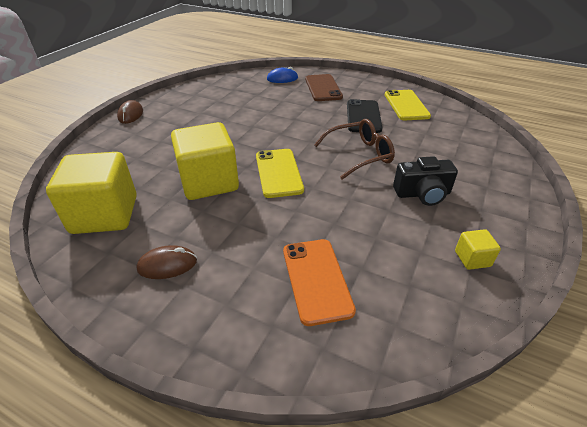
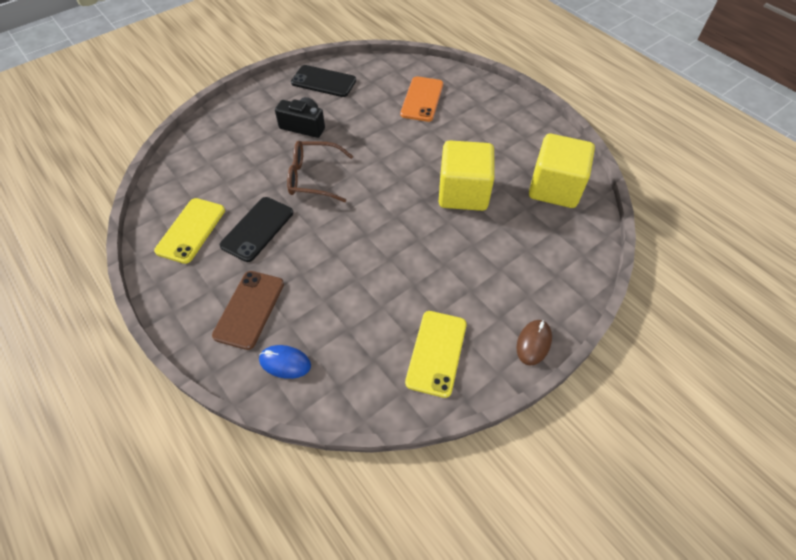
camera: 155 degrees left, 15 degrees up
brown mouse [136,245,197,279] -> none
yellow phone [256,149,304,198] -> yellow phone moved to [405,311,467,398]
yellow cube [455,229,501,270] -> black phone [291,65,356,97]

